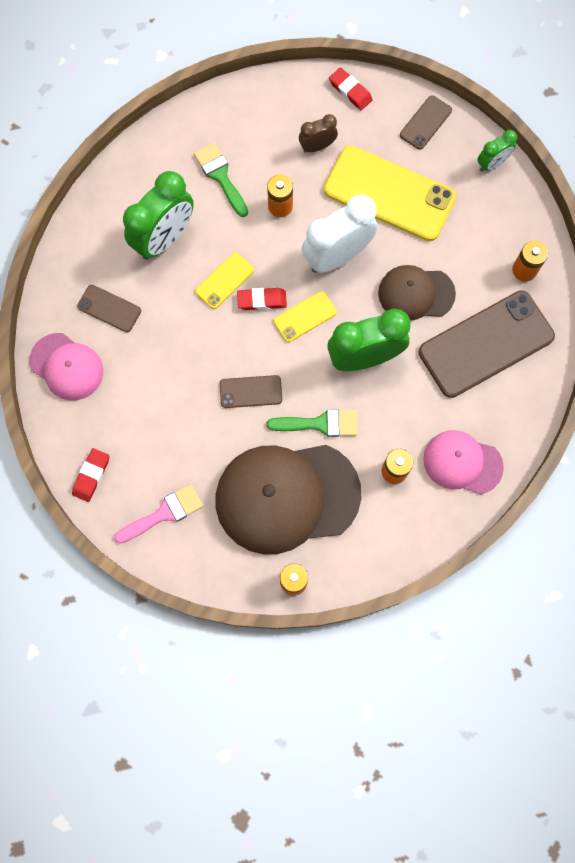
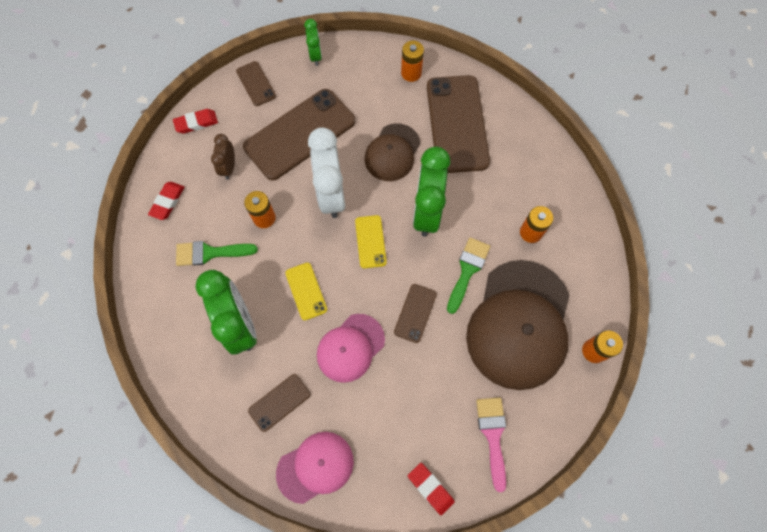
camera: 65 degrees left, 5 degrees down
red eraser [237,288,287,310] -> red eraser moved to [148,182,184,220]
yellow phone [324,146,456,241] -> brown phone [243,89,355,180]
pink cap [423,430,504,494] -> pink cap moved to [317,314,385,383]

